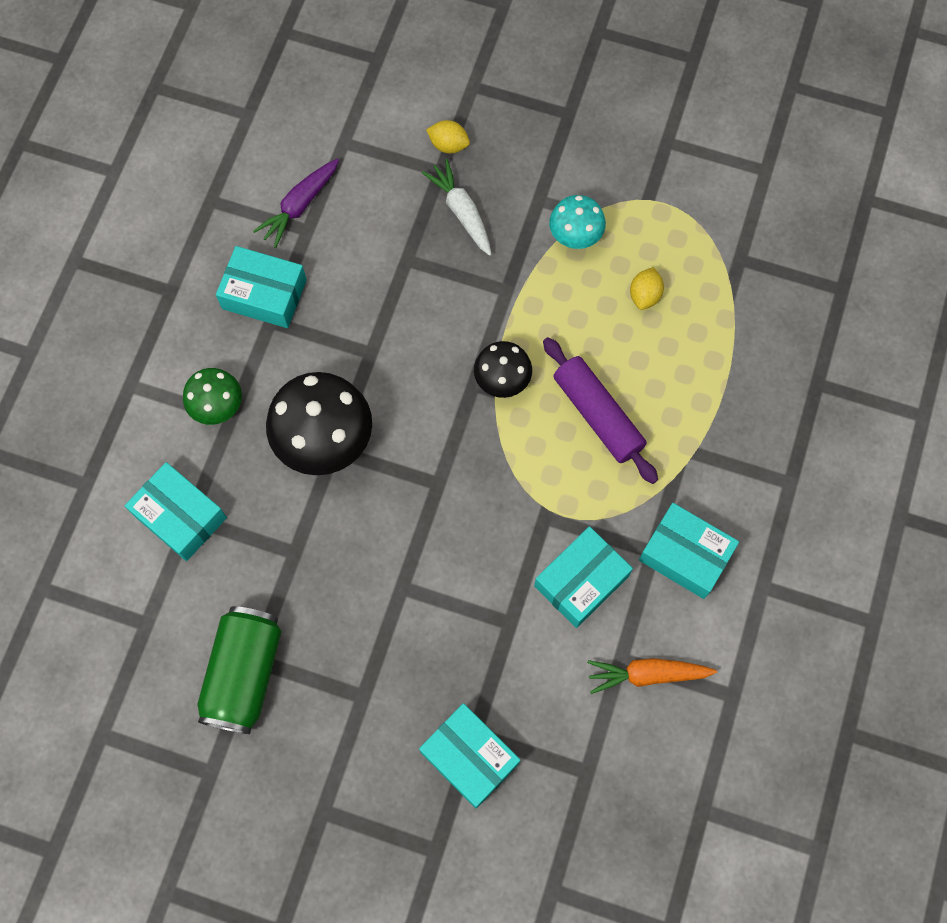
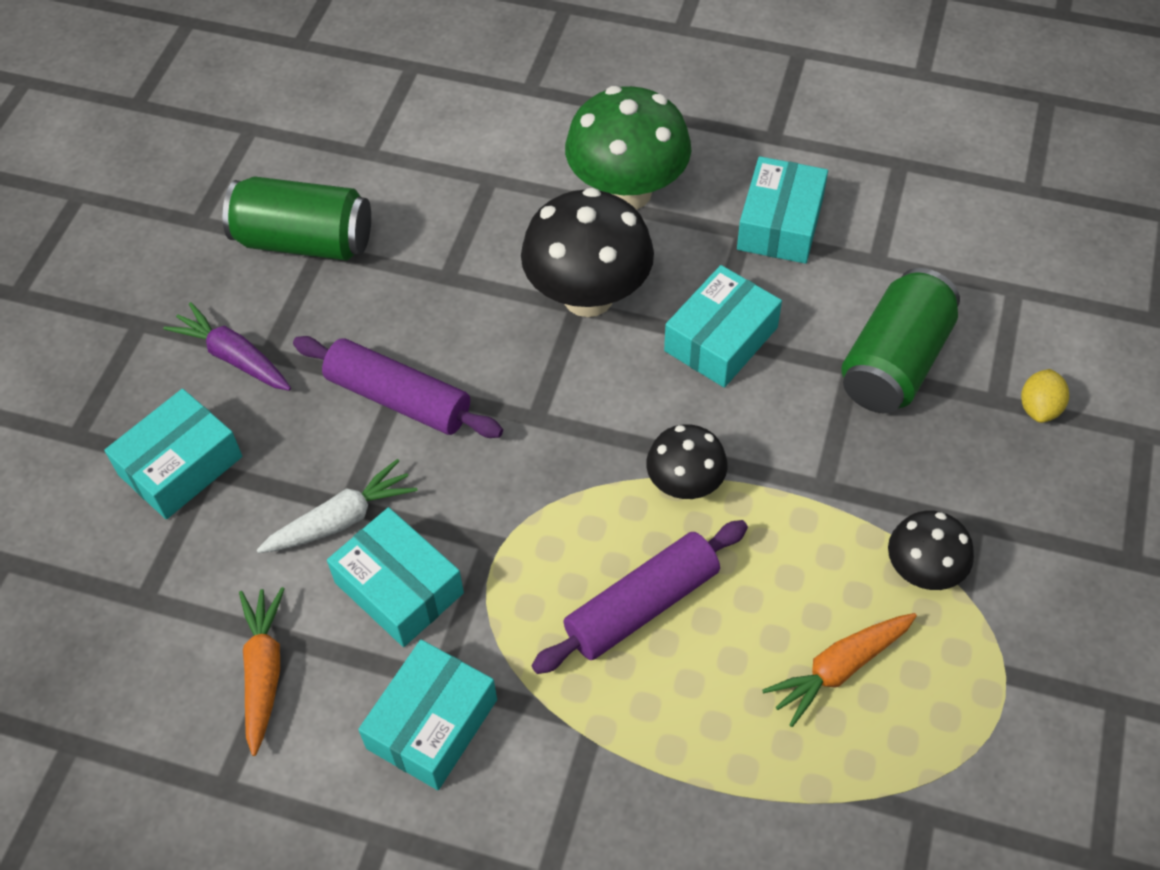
camera: 90 degrees right, 15 degrees down
turquoise box [125,462,227,561] -> turquoise box moved to [664,265,782,388]
green mushroom [183,368,242,425] -> green mushroom [565,86,691,210], size x1.76
purple carrot [253,159,339,248] -> purple carrot moved to [163,302,291,391]
white carrot [422,159,492,256] -> white carrot moved to [257,459,418,553]
turquoise mushroom [549,195,606,249] -> black mushroom [888,510,974,590]
yellow lemon [630,267,664,310] -> orange carrot [762,613,917,727]
none -> purple rolling pin [293,336,503,438]
none -> green can [841,268,960,413]

